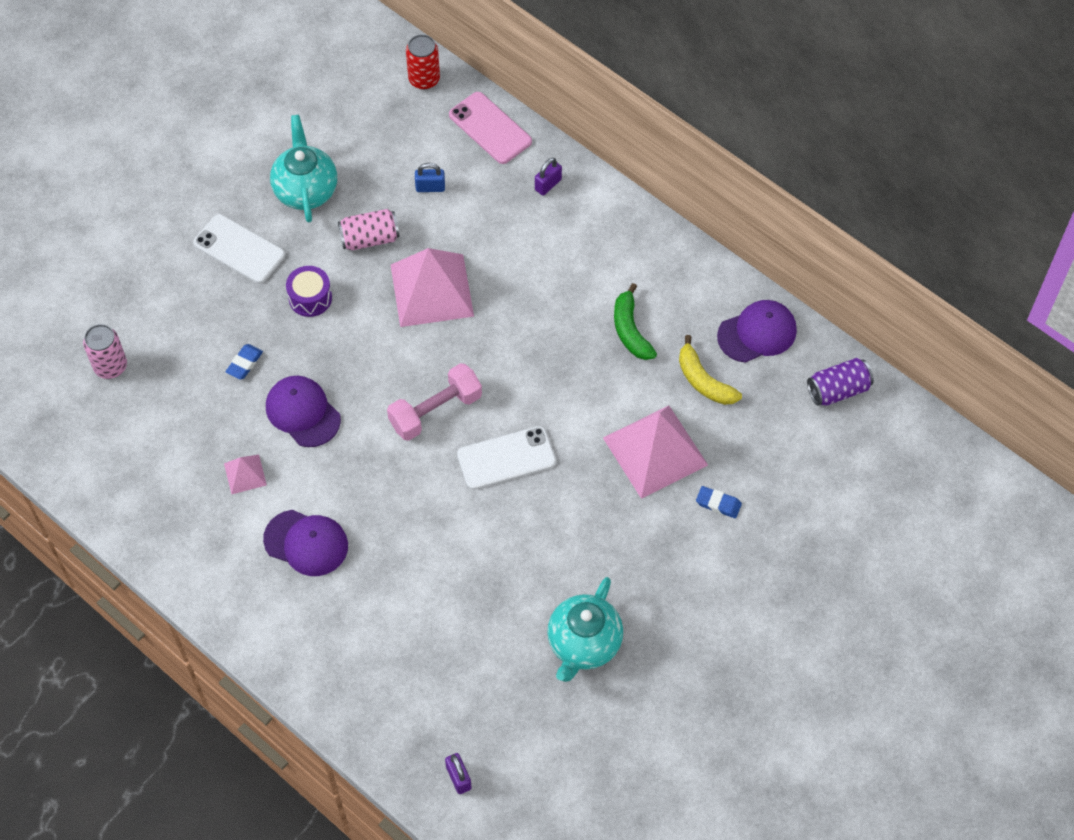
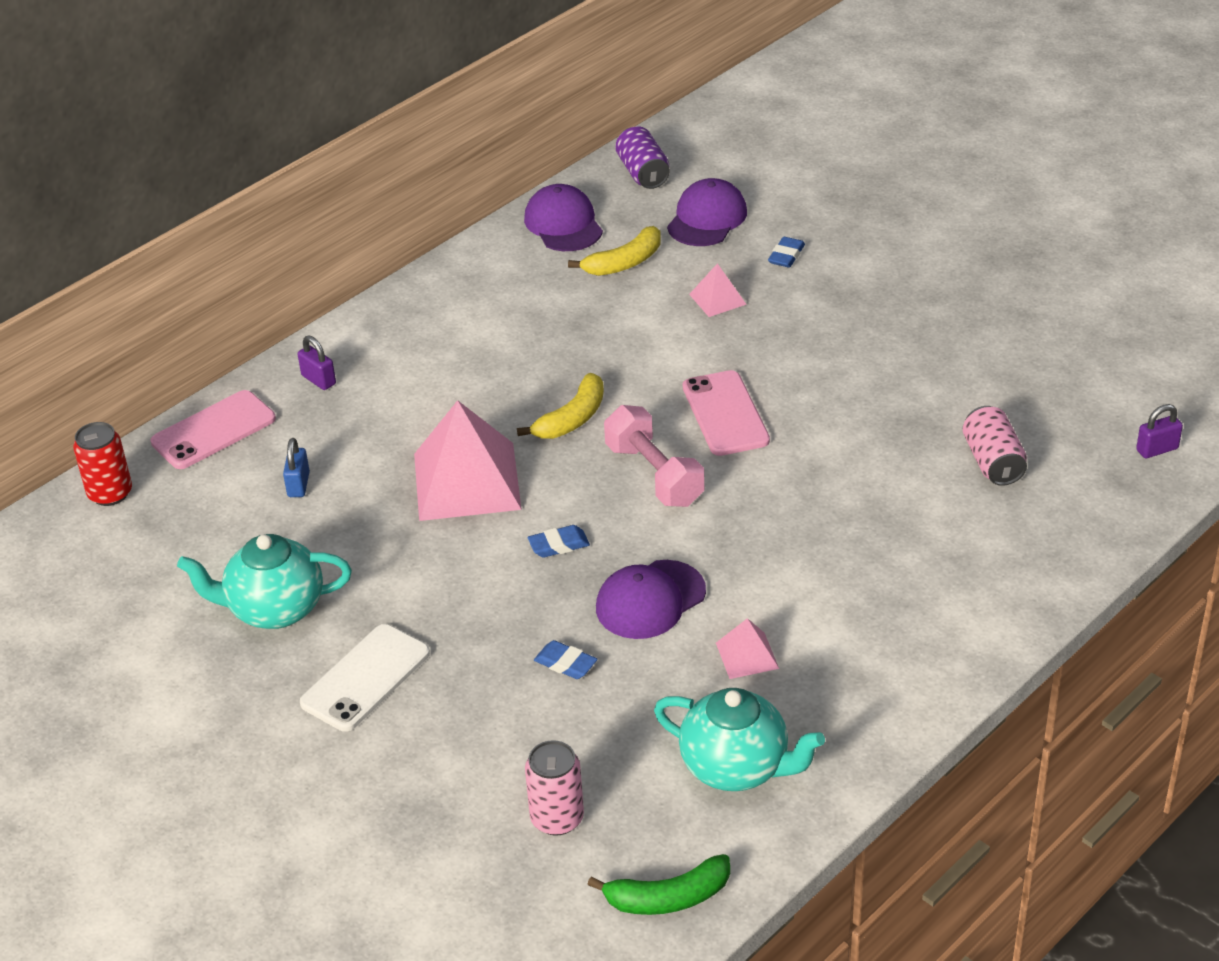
camera: 85 degrees left, 20 degrees down
purple cap [263,510,348,576] -> purple cap moved to [667,178,747,246]
purple drum [286,266,332,317] -> none
pink can [338,209,400,250] -> pink can moved to [963,406,1027,486]
white phone [457,426,556,490] -> pink phone [683,370,770,456]
turquoise teapot [547,577,623,682] -> turquoise teapot moved to [654,688,825,791]
pink pyramid [603,406,708,499] -> pink pyramid [689,263,747,317], size x0.46
green banana [614,283,657,360] -> green banana moved to [587,854,730,915]
none -> yellow banana [517,373,604,439]
none -> blue eraser [528,525,590,558]

